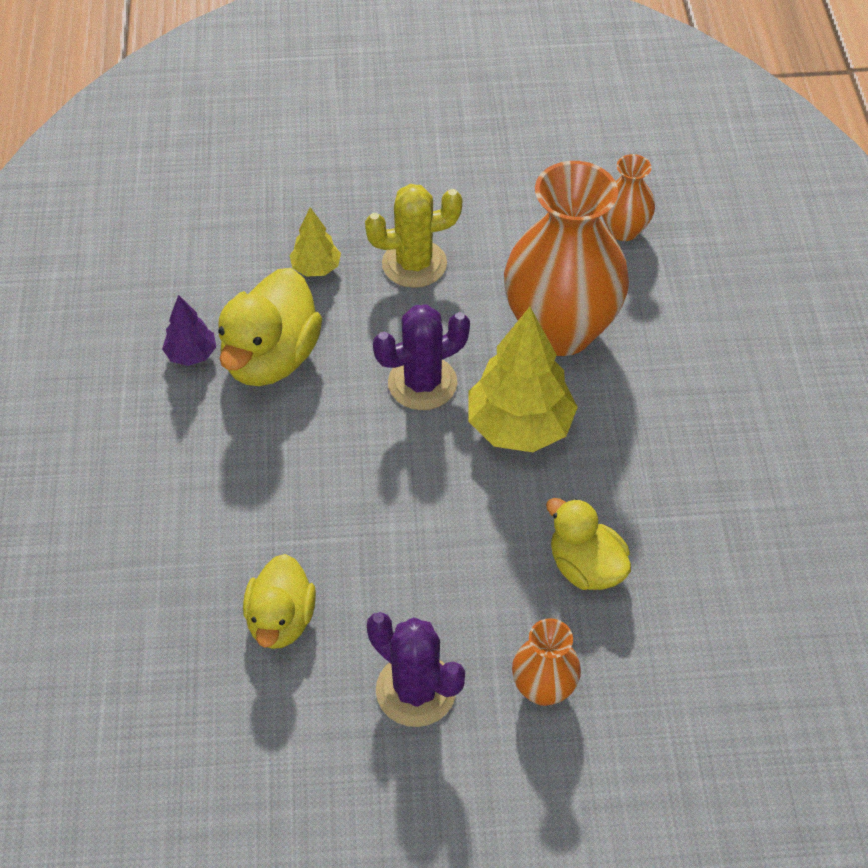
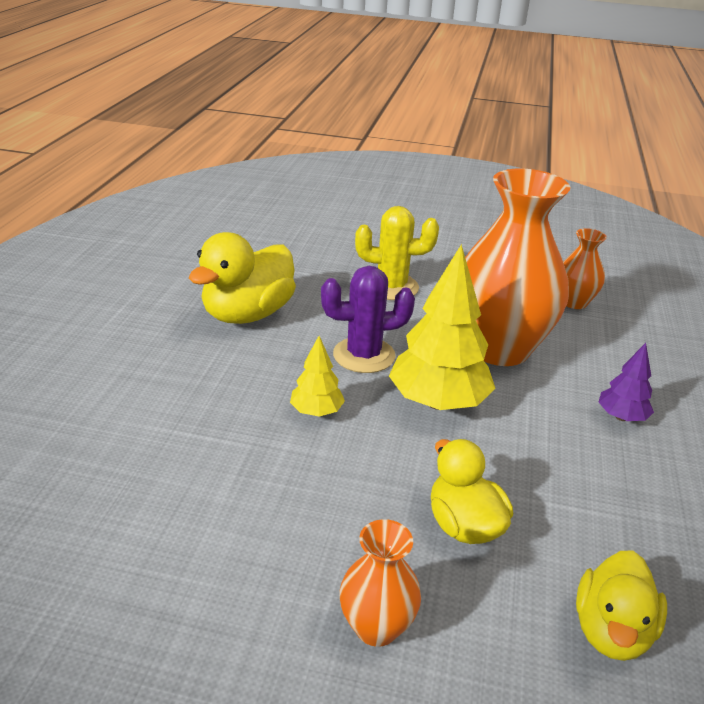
camera: 15 degrees right, 20 degrees down
purple tree [162,295,216,366] -> purple tree moved to [599,343,654,421]
yellow duck [243,554,316,649] -> yellow duck moved to [576,550,667,661]
yellow tree [289,207,341,277] -> yellow tree moved to [290,336,345,417]
purple cactus [367,612,465,727] -> none

